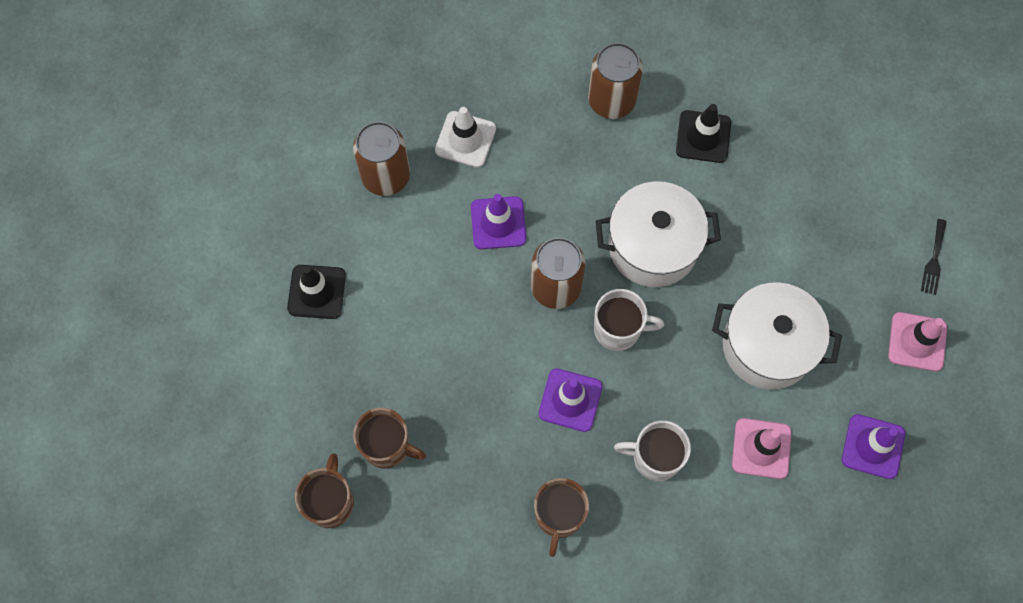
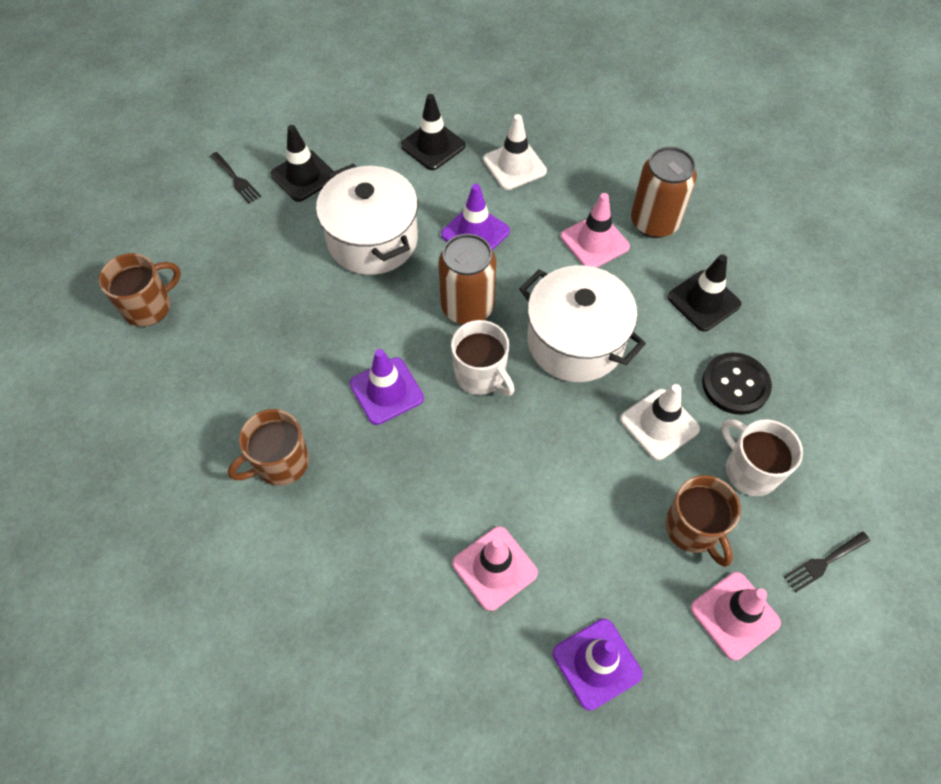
camera: 45 degrees right, 10 degrees down
brown can [353,121,410,196] -> black traffic cone [401,94,465,170]
brown mug [353,408,426,469] -> brown mug moved to [665,475,741,567]
white mug [614,421,691,481] -> white mug moved to [721,419,803,496]
white pot [712,282,842,389] -> white pot moved to [316,163,418,275]
none -> black fork [210,152,261,203]
none -> pink traffic cone [561,193,630,268]
none -> white traffic cone [620,384,700,460]
none -> black button [702,352,772,415]

